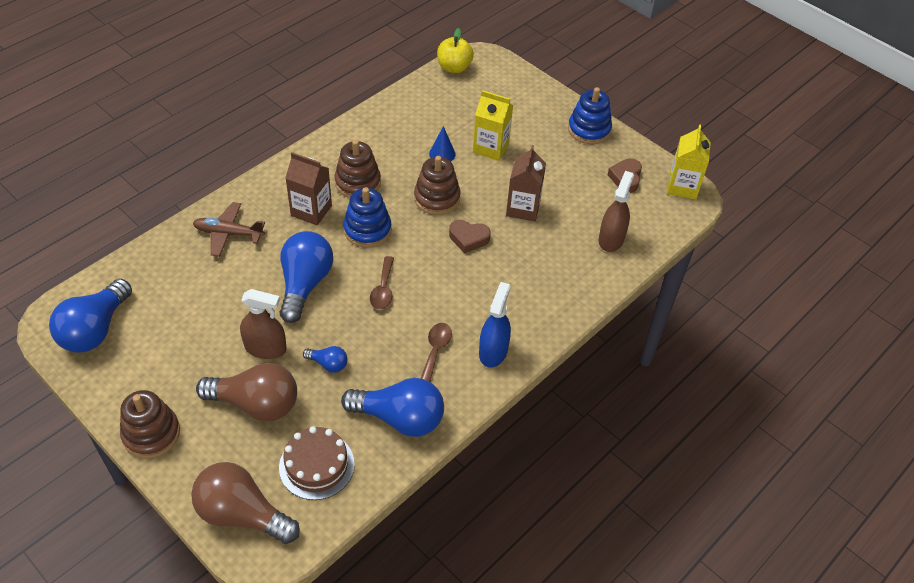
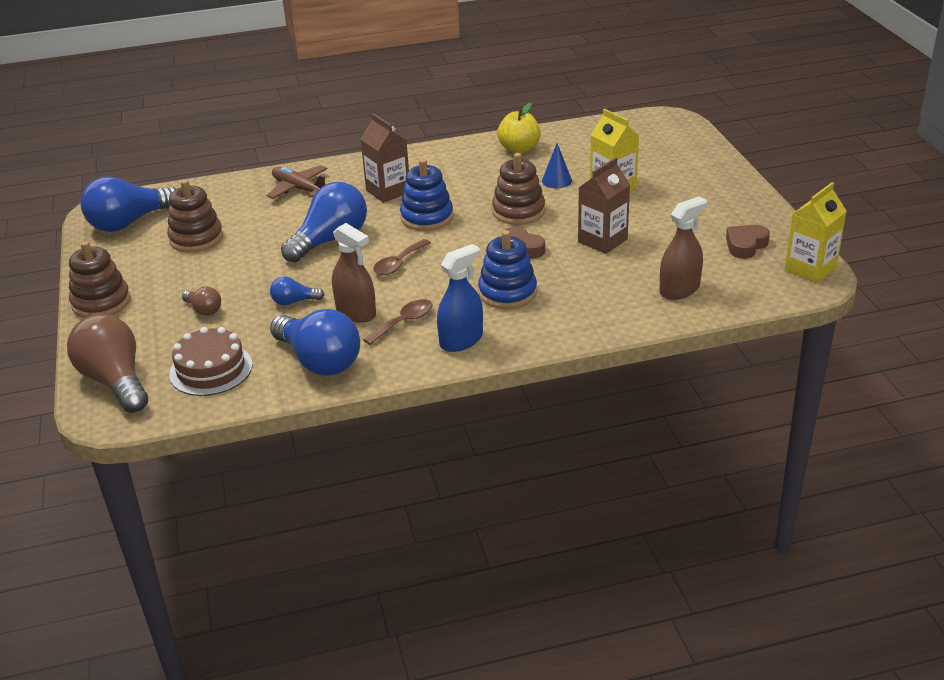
camera: 35 degrees right, 15 degrees down
brown light bulb [196,363,297,421] -> brown light bulb [182,286,221,316], size x0.48
brown spray bottle [240,289,287,359] -> brown spray bottle moved to [332,223,376,323]
blue light bulb [303,346,348,373] -> blue light bulb turned 120 degrees clockwise [270,277,324,306]
brown stacking toy [334,140,381,198] -> brown stacking toy moved to [167,180,223,252]
yellow apple [437,28,474,73] -> yellow apple moved to [497,103,541,153]
blue stacking toy [568,87,612,144] -> blue stacking toy moved to [478,230,537,309]

